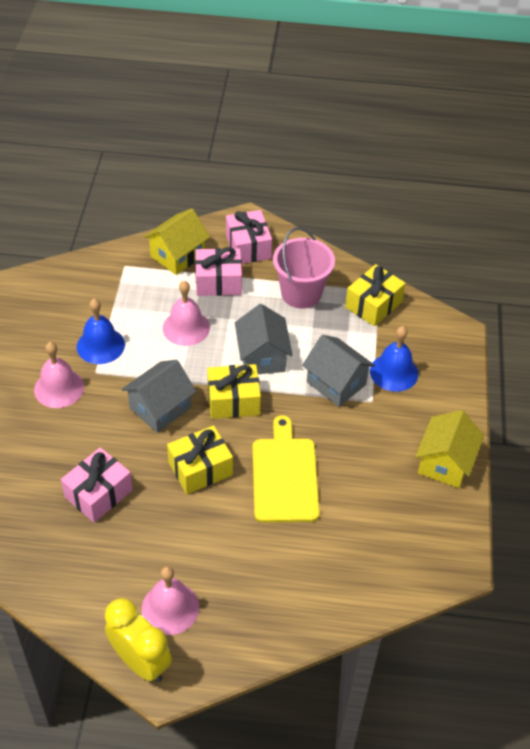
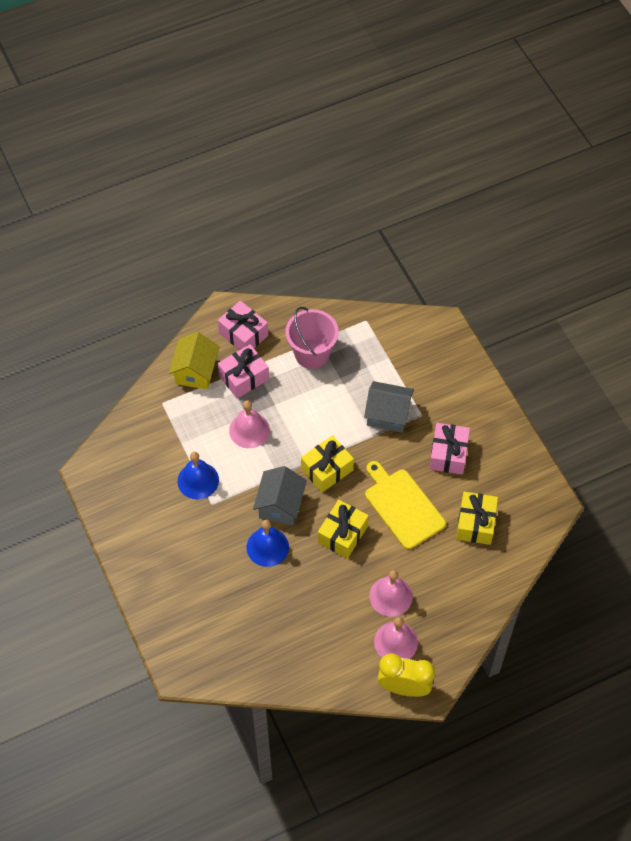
camera: 30 degrees left, 10 degrees up
pink bell [34,342,84,408] -> pink bell moved to [370,570,413,617]
pink gift [61,448,133,523] -> pink gift moved to [429,423,470,475]
grey house [235,304,293,374] -> none
yellow gift [345,264,406,326] -> yellow gift moved to [456,492,498,545]
blue bell [370,326,418,392] -> blue bell moved to [247,520,289,567]
yellow house [415,410,484,488] -> none

